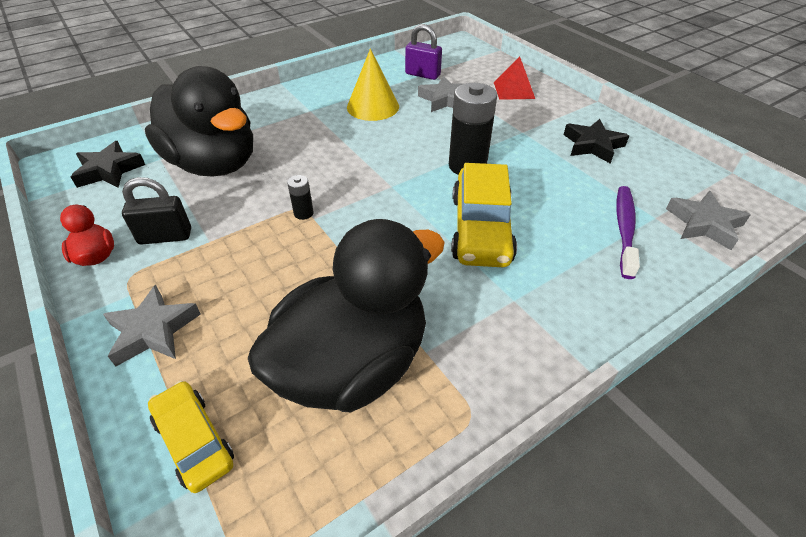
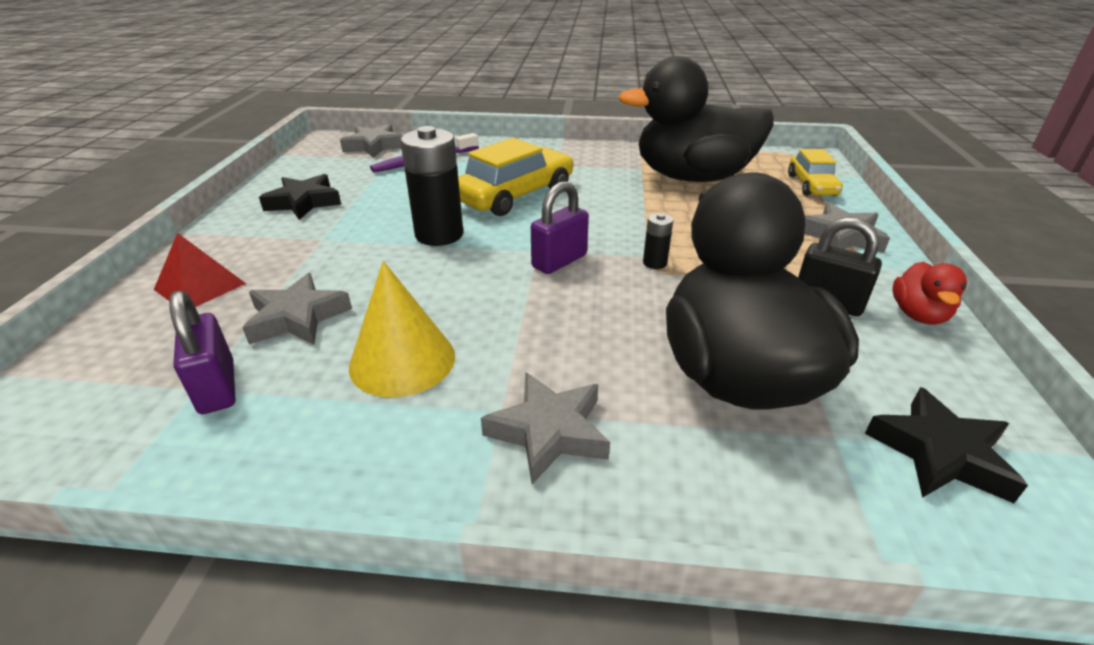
camera: 140 degrees left, 10 degrees down
none -> grey star [481,372,610,484]
none -> purple padlock [531,181,589,274]

